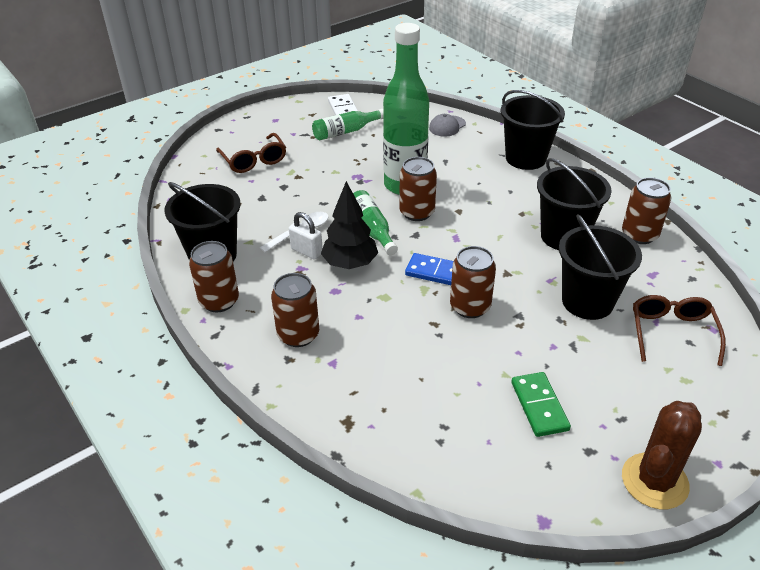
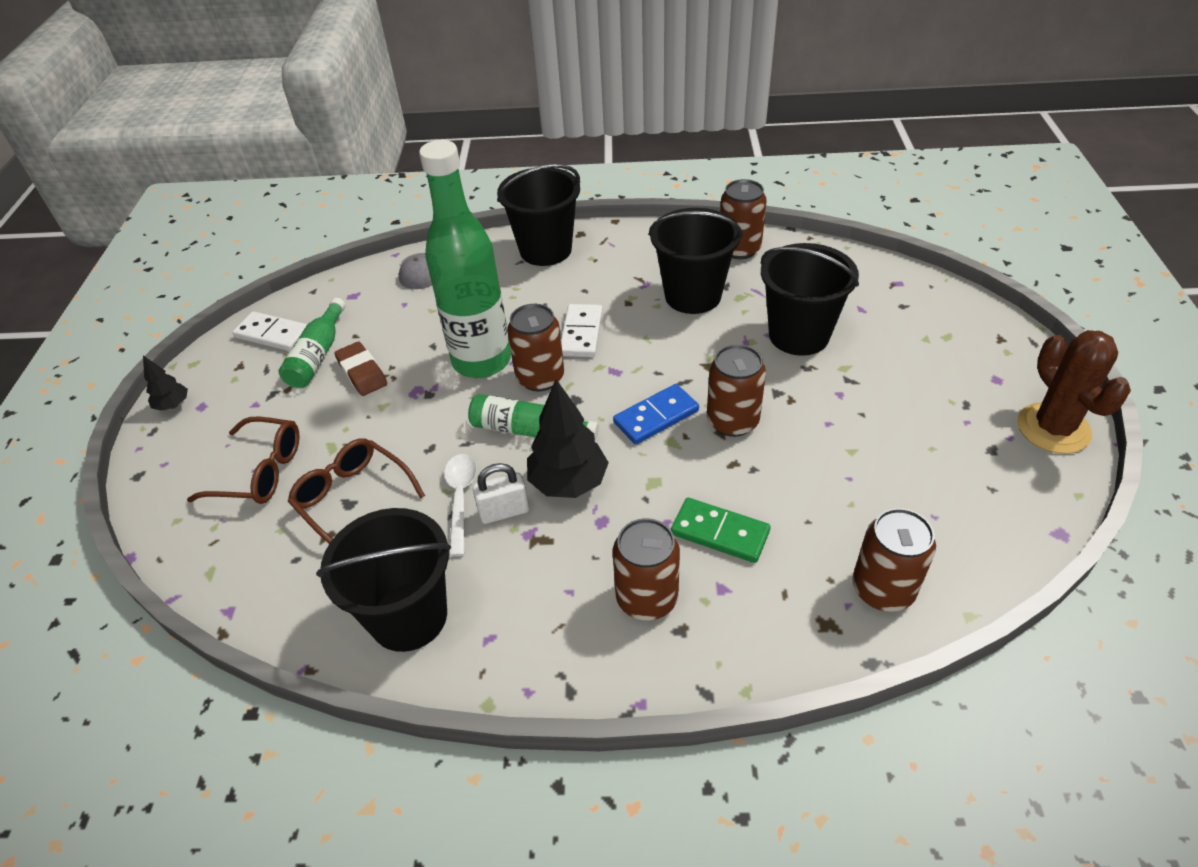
camera: 50 degrees left, 5 degrees up
brown can [189,241,239,312] -> brown can moved to [853,508,936,612]
green domino [511,372,571,437] -> green domino moved to [671,498,770,563]
brown glasses [633,295,726,366] -> brown glasses moved to [288,438,425,544]
none -> black tree [143,355,188,411]
none -> brown eraser [334,342,387,396]
none -> white domino [561,304,603,357]

